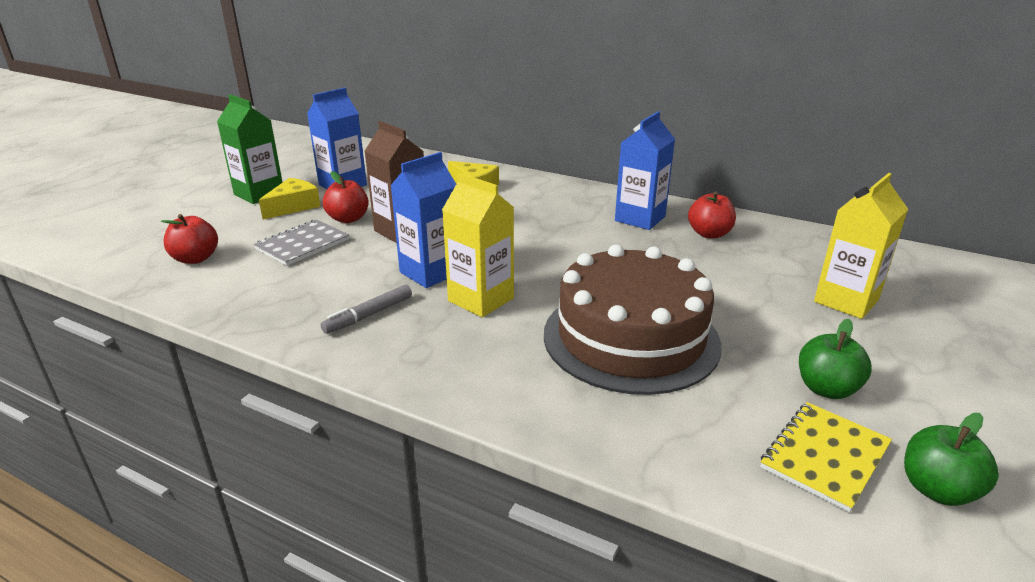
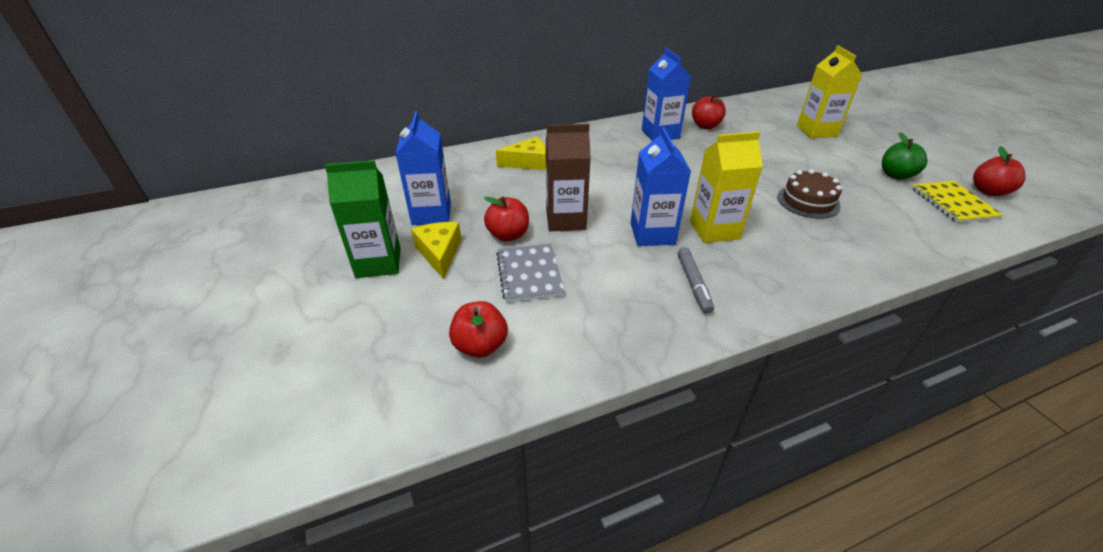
camera: 50 degrees left, 10 degrees up
brown cake [544,245,721,395] -> brown cake [777,169,842,219], size x0.49
green apple [904,413,999,506] -> red apple [973,146,1026,196]

